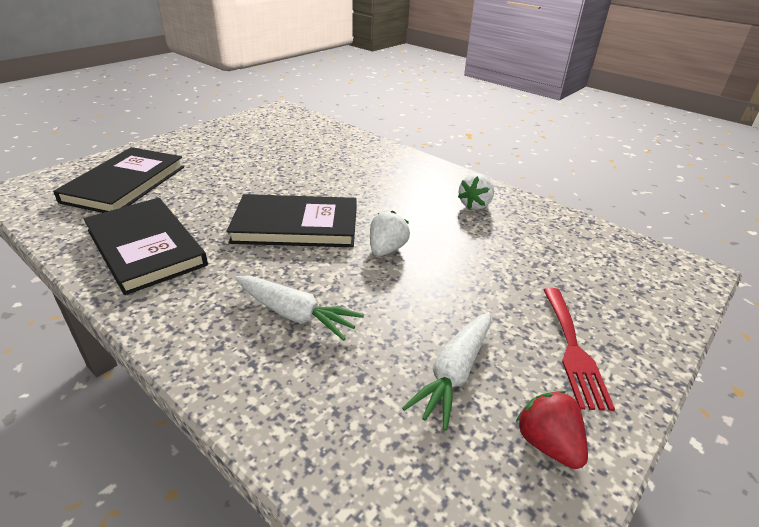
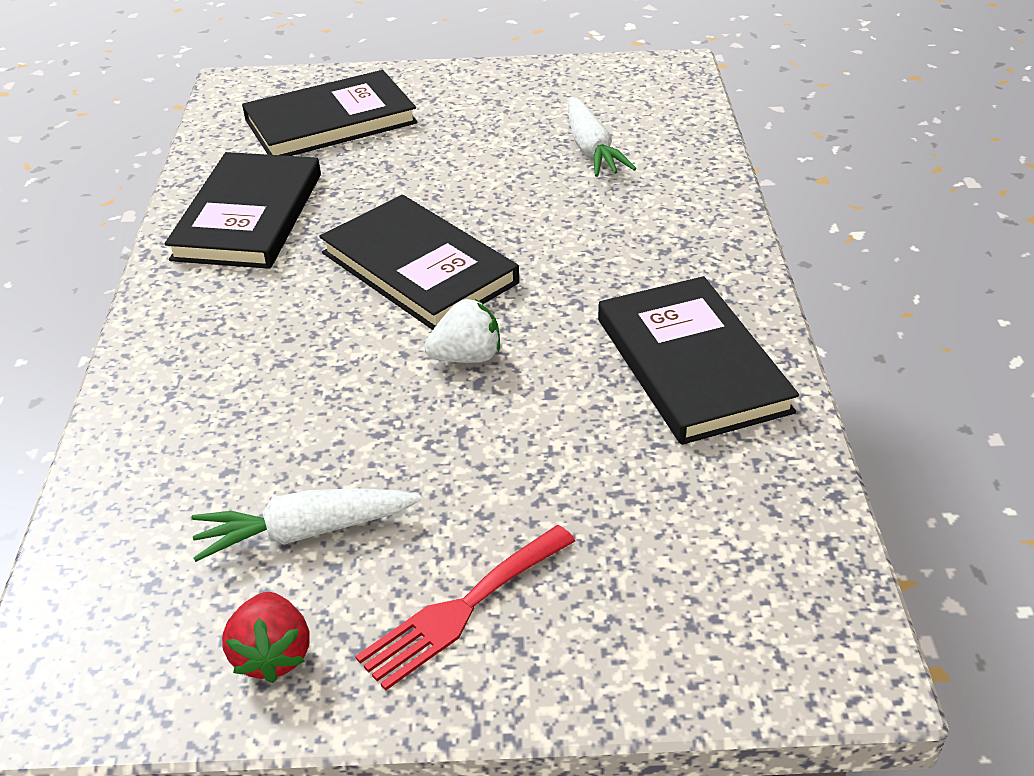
camera: 50 degrees right, 5 degrees up
white carrot [235,276,364,341] -> white carrot moved to [568,97,636,177]
white strawberry [458,174,494,210] -> black book [598,276,799,445]
red strawberry [516,391,588,469] -> red strawberry turned 150 degrees clockwise [222,592,309,683]

